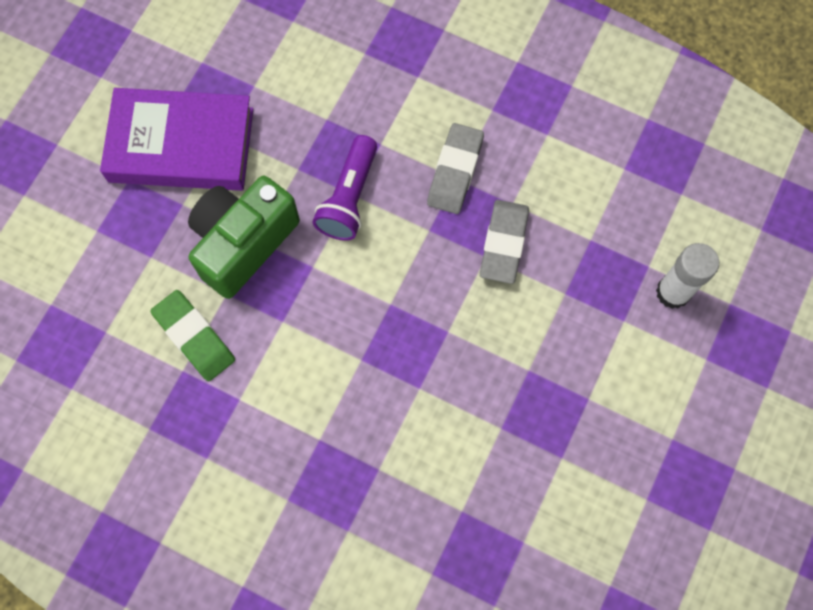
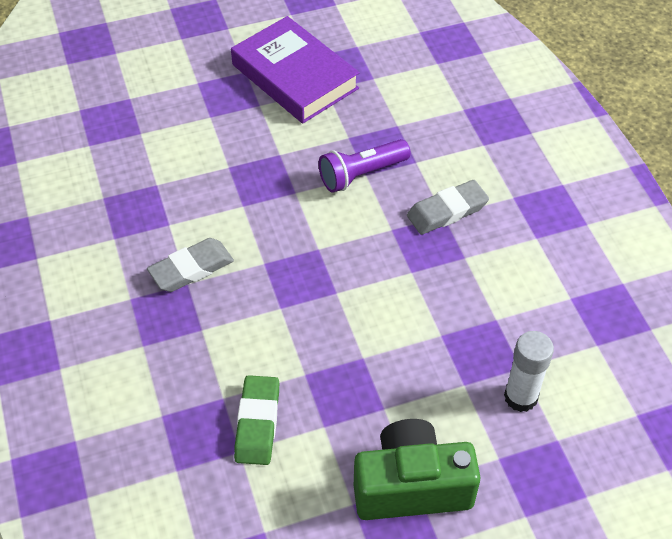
camera: 45 degrees right, 20 degrees down
green eraser [150,290,235,381] -> green eraser moved to [234,375,279,465]
green camera [188,176,300,299] -> green camera moved to [354,419,481,520]
grey eraser [480,200,529,284] -> grey eraser moved to [147,238,234,292]

